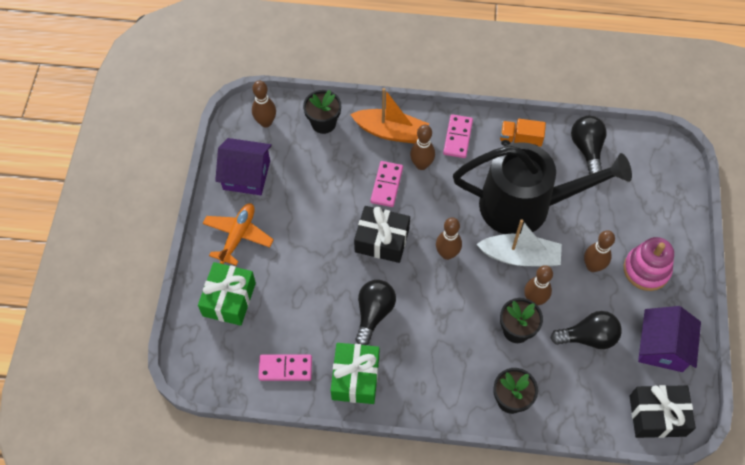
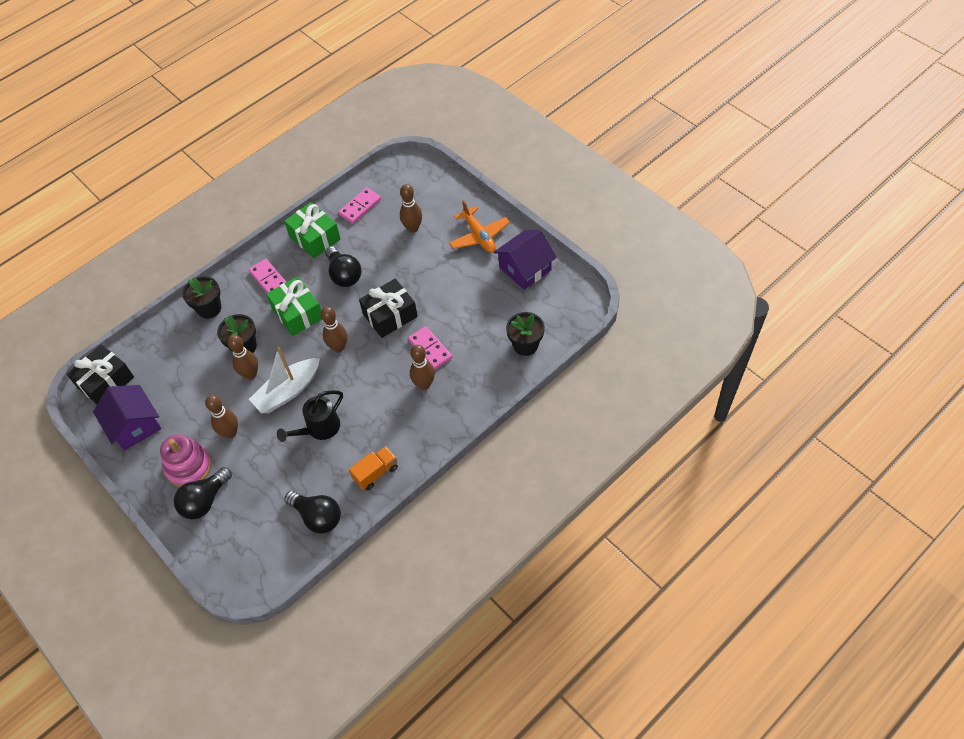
camera: 135 degrees right, 5 degrees down
green gift [198,262,256,326] -> green gift moved to [266,276,322,336]
brown bowling pin [252,81,276,127] -> brown bowling pin moved to [400,184,422,233]
orange boat [350,88,429,144] -> none
pink domino [443,114,473,158] -> pink domino moved to [248,259,286,293]
black watering can [453,142,632,234] -> black watering can [277,390,343,442], size x0.48
black light bulb [550,311,622,349] -> black light bulb moved to [174,467,232,519]

